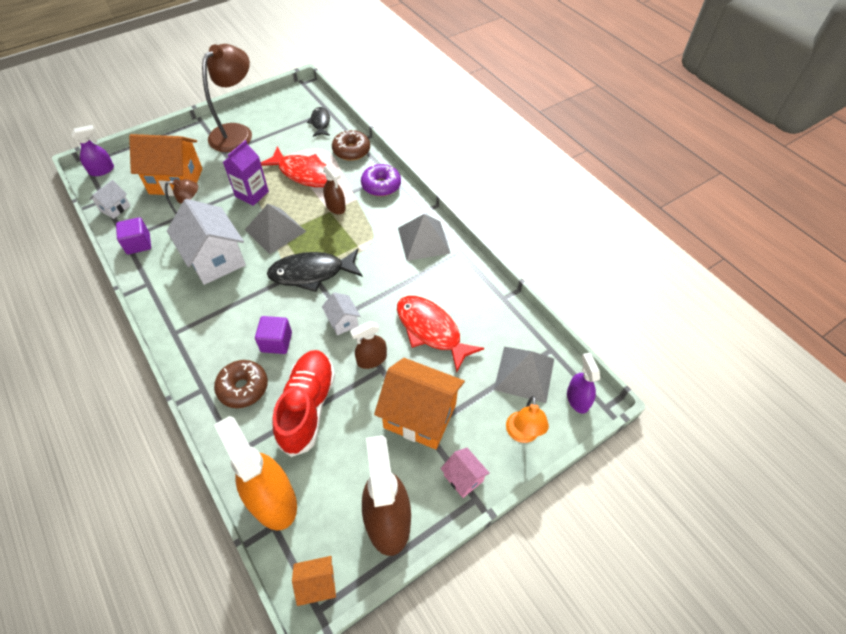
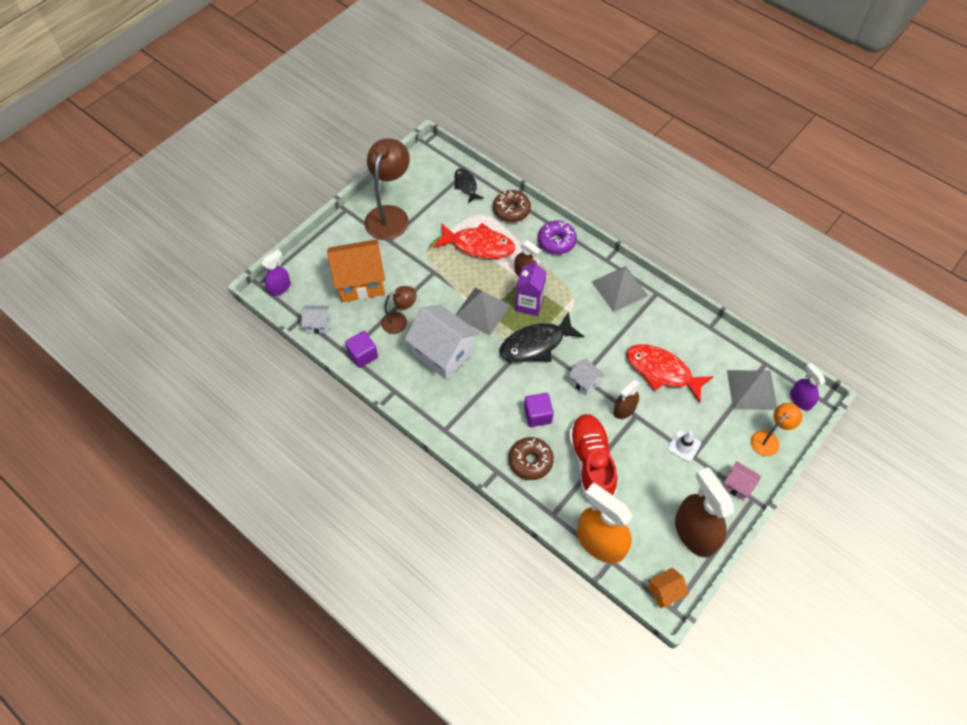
camera: 15 degrees left, 5 degrees up
white house [89,180,131,219] -> white house turned 75 degrees clockwise [301,306,330,334]
purple carton [223,140,269,206] -> purple carton moved to [515,260,547,316]
orange house [374,358,465,449] -> white traffic cone [668,430,701,462]
orange lamp [506,396,549,443] -> orange lamp turned 120 degrees counterclockwise [751,403,802,456]

